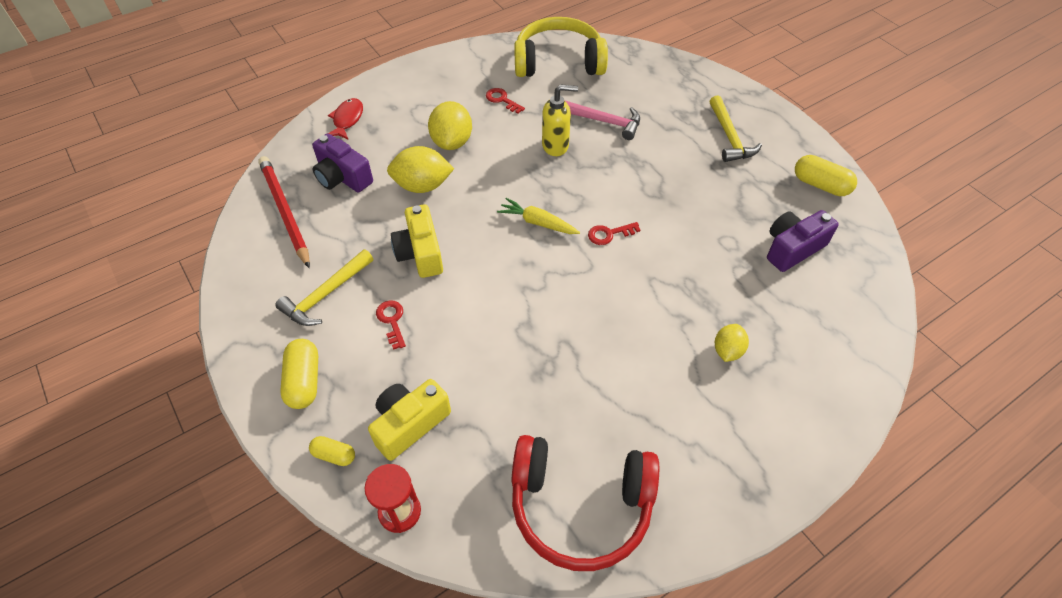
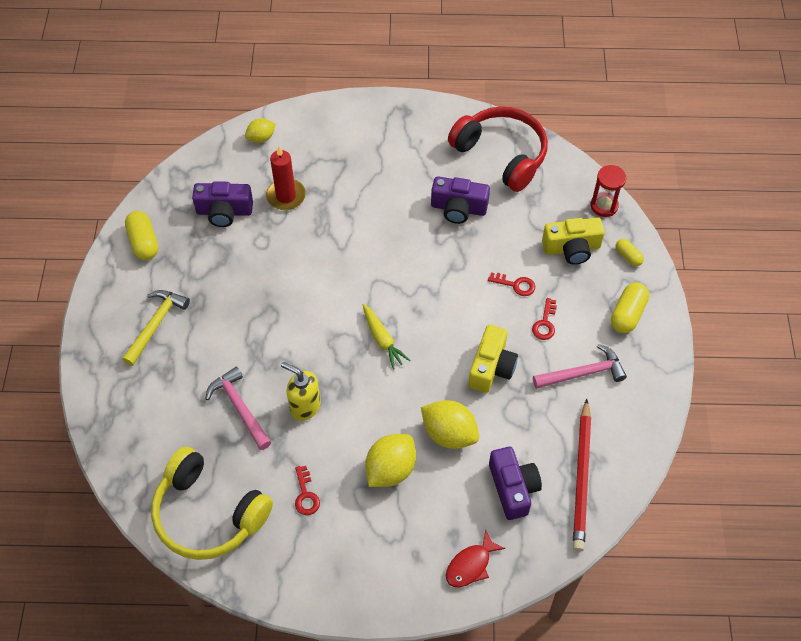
camera: 145 degrees left, 5 degrees up
yellow hammer [275,249,373,326] -> pink hammer [533,344,627,389]
red key [588,222,640,245] -> red key moved to [488,272,535,296]
yellow lemon [715,324,749,362] -> yellow lemon moved to [245,118,276,143]
none -> red candle [266,146,306,210]
none -> purple camera [431,176,490,224]

